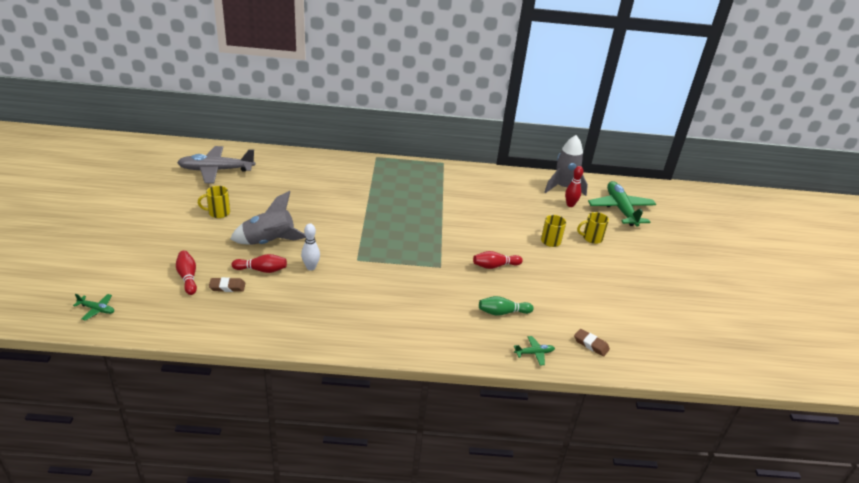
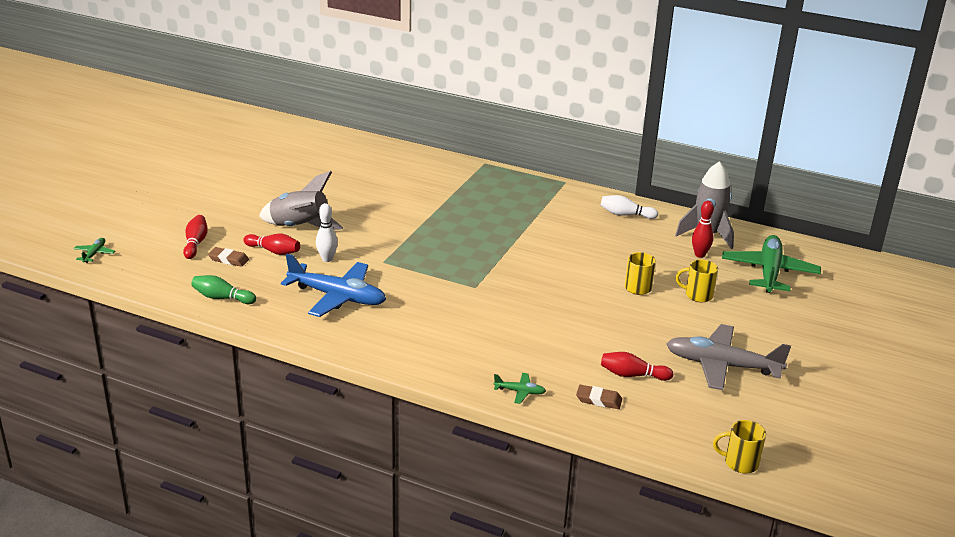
camera: 25 degrees right, 5 degrees down
green plane [73,294,114,321] -> green plane turned 120 degrees counterclockwise [73,238,115,263]
grey plane [177,146,255,183] -> grey plane moved to [666,324,791,390]
yellow mug [198,186,230,218] -> yellow mug moved to [713,420,766,474]
red bowling pin [473,251,523,269] -> red bowling pin moved to [601,352,673,381]
green bowling pin [479,296,534,316] -> green bowling pin moved to [191,275,256,304]
brown eraser [574,329,610,357] -> brown eraser turned 45 degrees counterclockwise [576,385,622,409]
none -> blue plane [281,254,386,317]
none -> white bowling pin [600,195,658,219]

